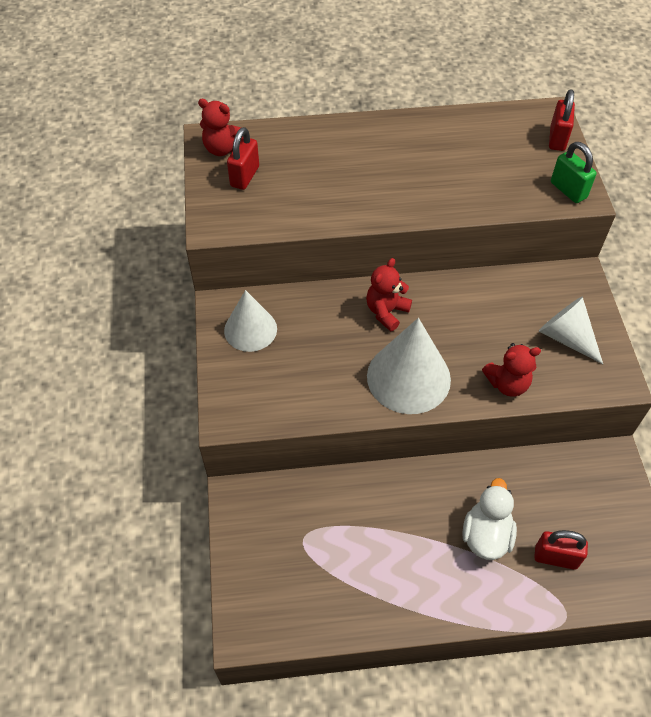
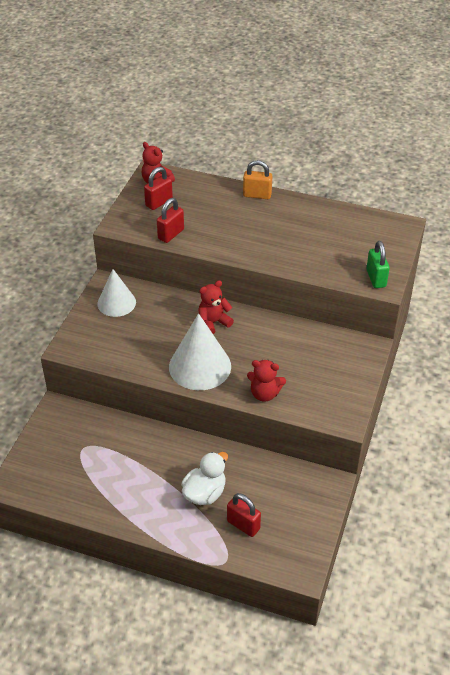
camera: 25 degrees right, 10 degrees down
white cone [539,297,603,364] -> none
red padlock [549,89,575,151] -> red padlock moved to [157,198,184,243]
none -> orange padlock [243,160,272,199]

